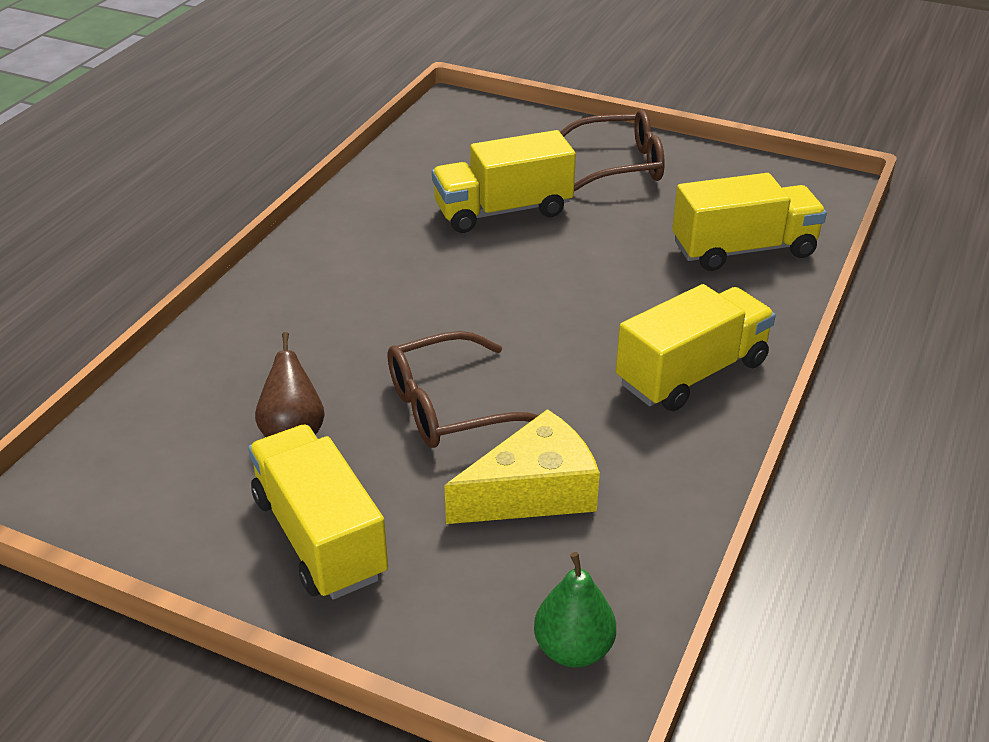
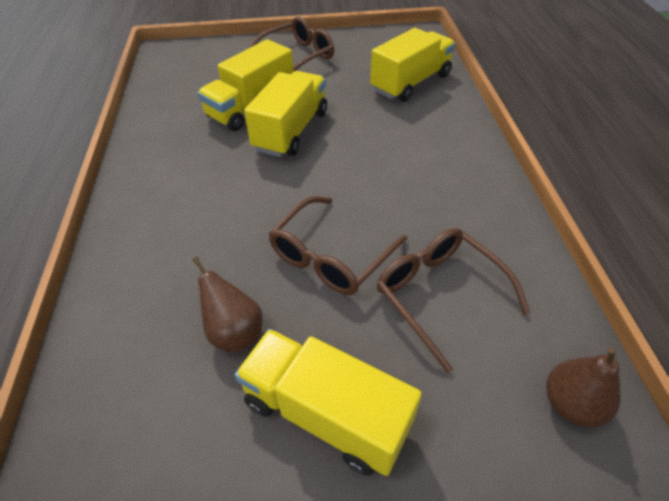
camera: 30 degrees left, 10 degrees up
yellow cheese [445,409,600,524] -> brown glasses [377,228,531,374]
green pear [534,552,616,667] -> brown pear [546,347,621,427]
yellow truck [616,284,776,411] -> yellow truck moved to [244,71,327,157]

